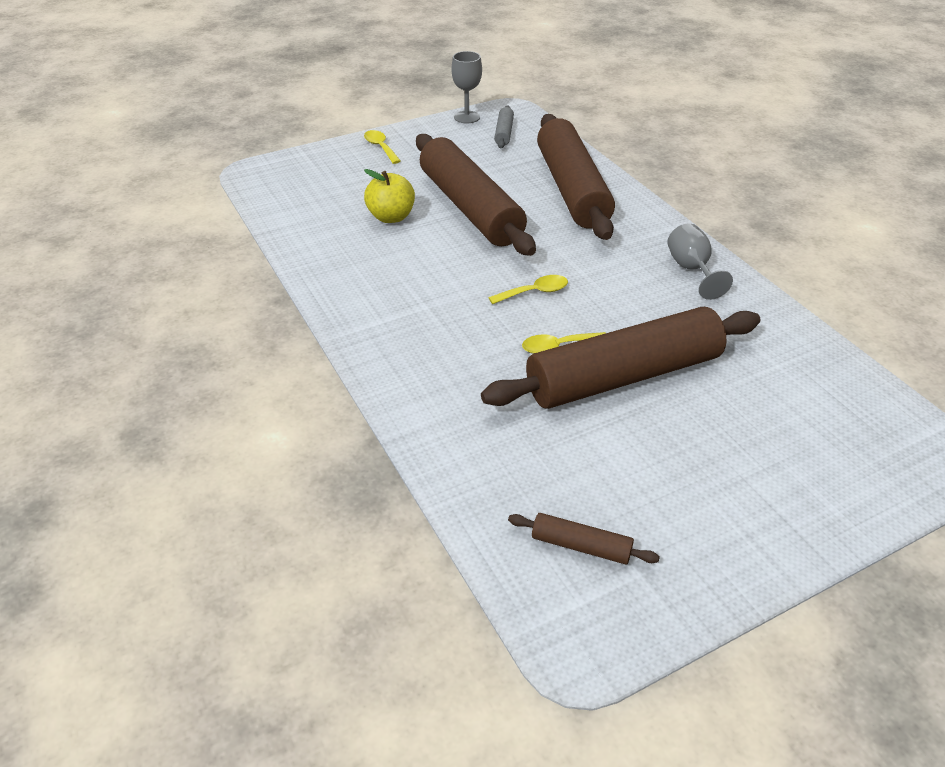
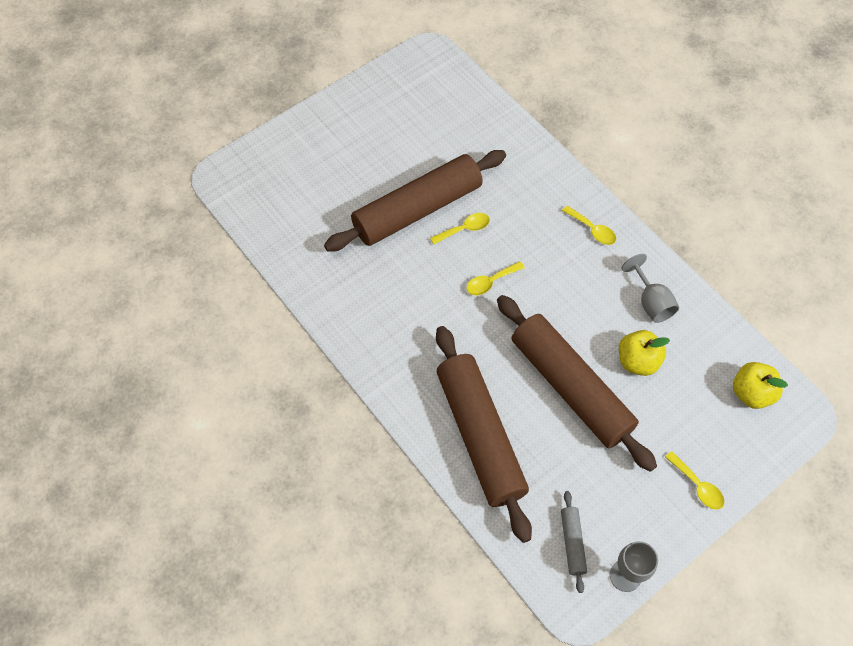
camera: 170 degrees right, 20 degrees up
brown rolling pin [508,513,660,565] -> none
grey goblet [667,223,733,300] -> grey goblet moved to [622,254,679,323]
none -> yellow spoon [562,206,616,245]
none -> yellow apple [733,362,788,409]

